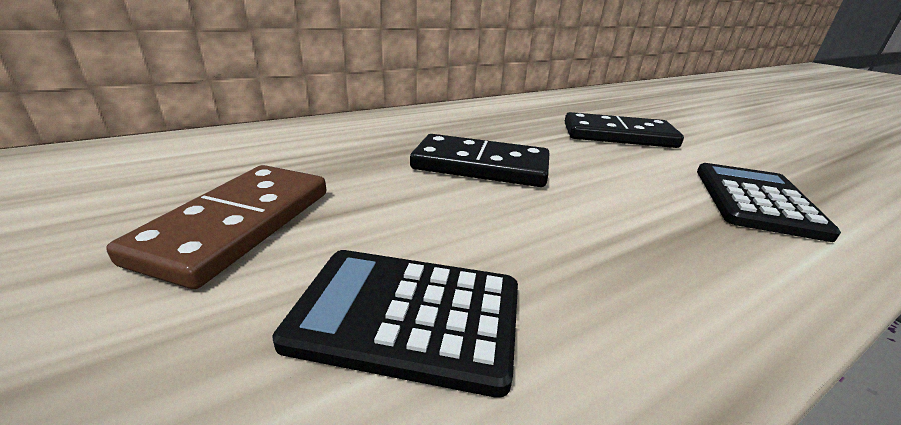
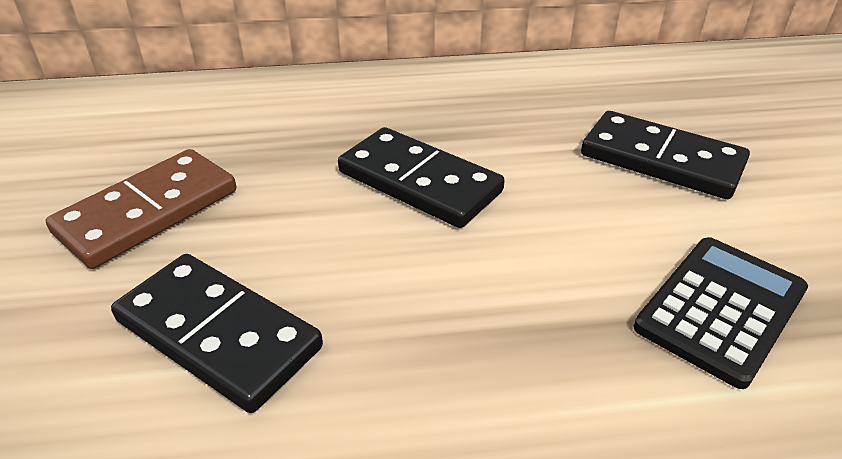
camera: 25 degrees right, 10 degrees up
black calculator [273,250,518,398] -> black domino [111,254,323,413]

